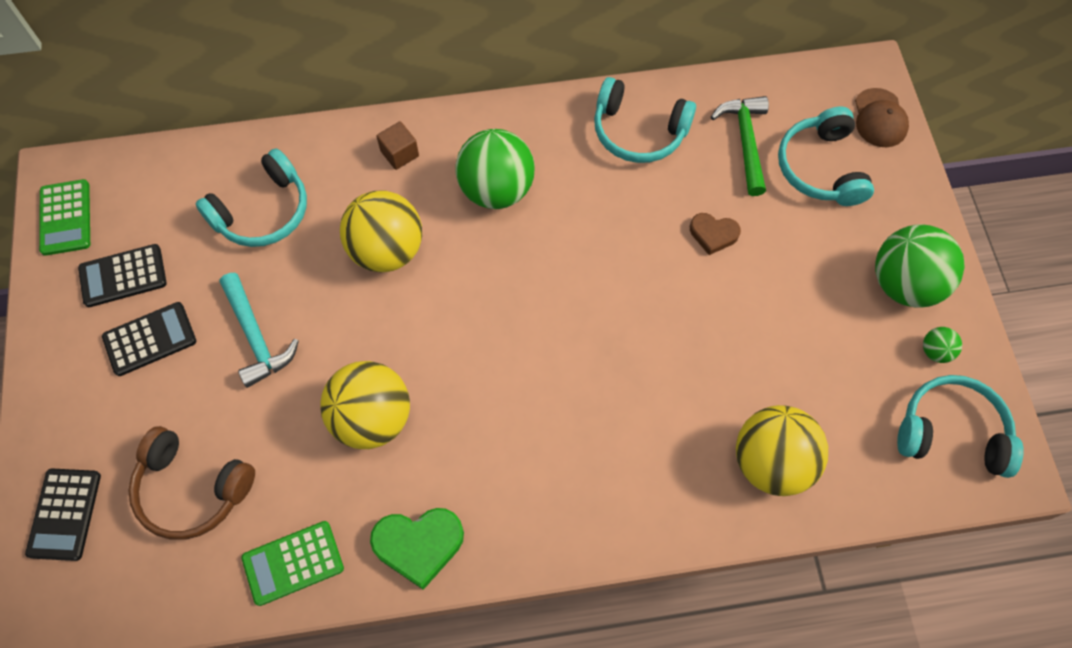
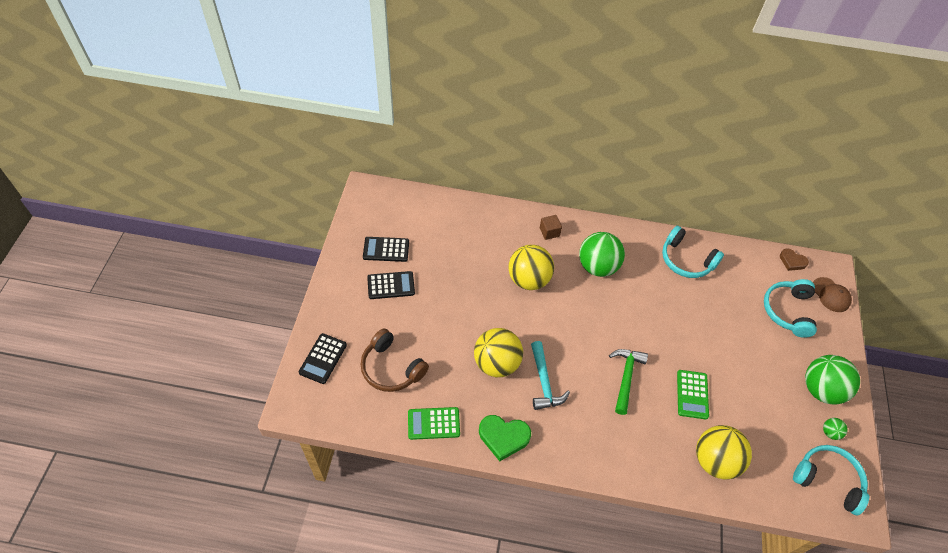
camera: 15 degrees right, 10 degrees down
green calculator [39,179,90,256] -> green calculator moved to [677,370,709,420]
turquoise headphones [196,148,307,247] -> none
turquoise hammer [220,273,299,388] -> turquoise hammer moved to [531,341,570,410]
brown heart [690,213,741,255] -> brown heart moved to [780,248,809,271]
green hammer [711,96,769,196] -> green hammer moved to [609,349,648,415]
brown cap [855,88,909,147] -> brown cap turned 45 degrees counterclockwise [813,277,852,312]

